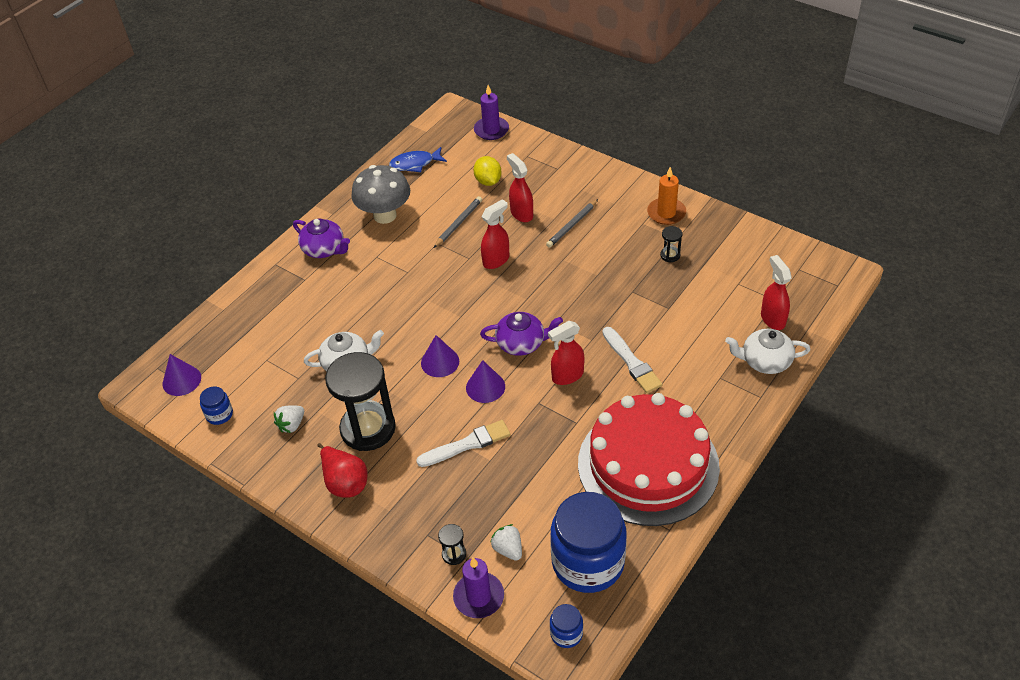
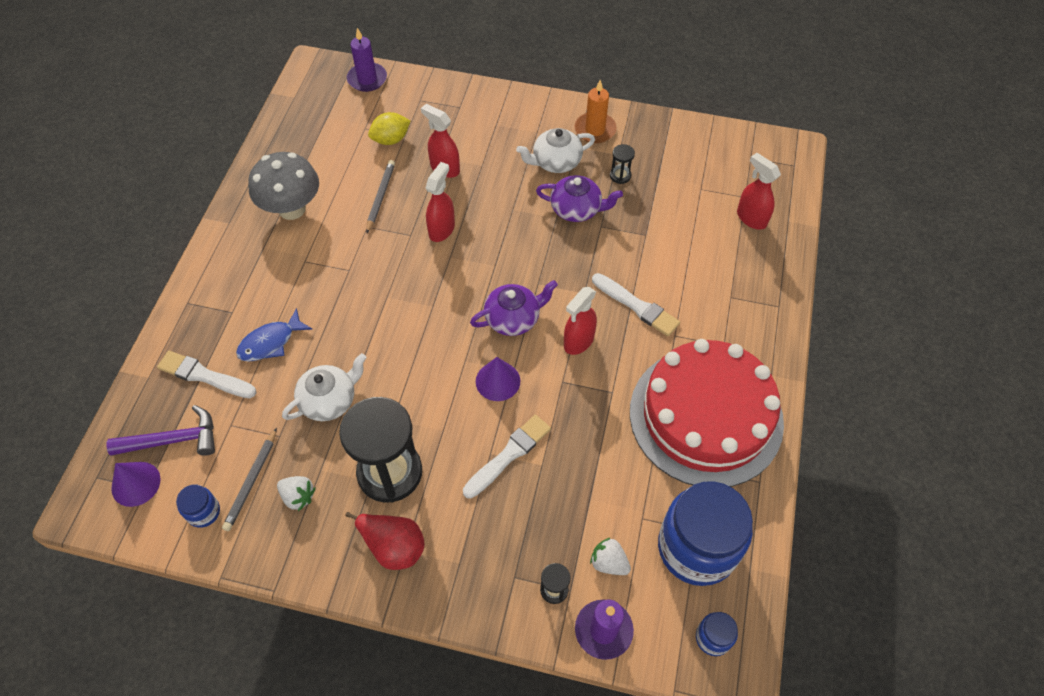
camera: 25 degrees left, 10 degrees up
white strawberry [274,405,304,433] -> white strawberry turned 75 degrees counterclockwise [277,476,316,511]
purple teapot [293,219,350,258] -> purple teapot moved to [536,175,623,222]
blue fish [389,147,447,172] -> blue fish moved to [236,308,312,362]
purple cone [421,335,459,377] -> none
yellow lemon [474,156,502,186] -> yellow lemon turned 75 degrees counterclockwise [368,112,410,145]
grey pencil [546,199,598,248] -> grey pencil moved to [222,428,277,531]
white teapot [725,329,811,374] -> white teapot moved to [516,128,595,173]
none -> purple hammer [106,405,215,456]
none -> white brush [157,351,257,398]

